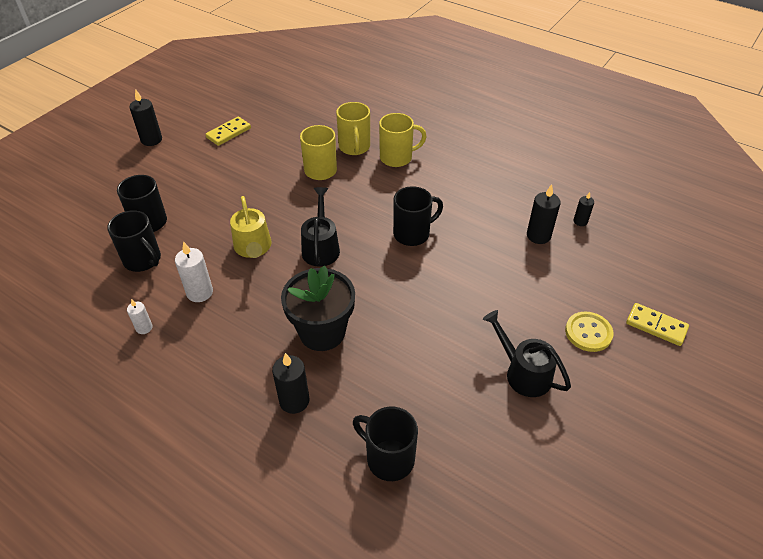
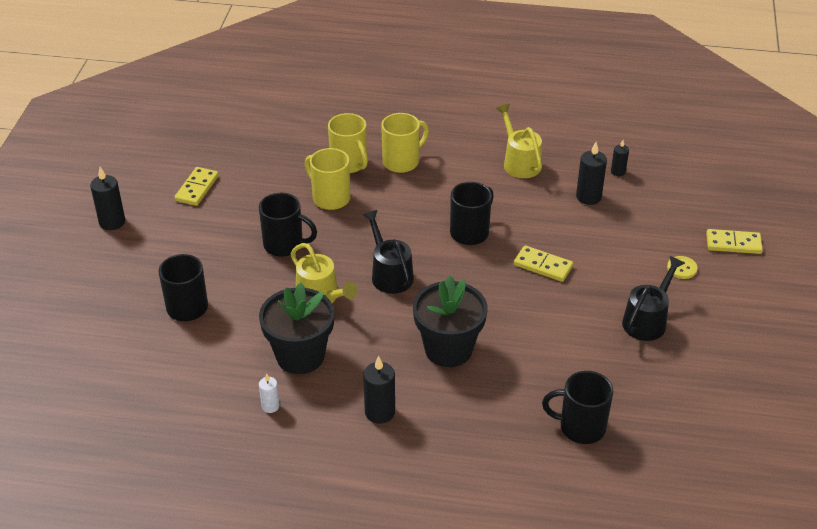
camera: 25 degrees left, 5 degrees down
black mug [107,210,161,272] -> black mug moved to [259,193,317,257]
white candle [175,241,213,302] -> black flower pot [259,283,334,374]
black candle [272,353,309,414] -> black candle moved to [363,356,395,424]
black watering can [483,310,571,397] -> black watering can turned 105 degrees clockwise [622,256,685,341]
yellow button [565,312,614,352] -> yellow button [667,256,698,279], size x0.66
none -> yellow watering can [496,104,542,178]
none -> yellow domino [514,245,573,282]

